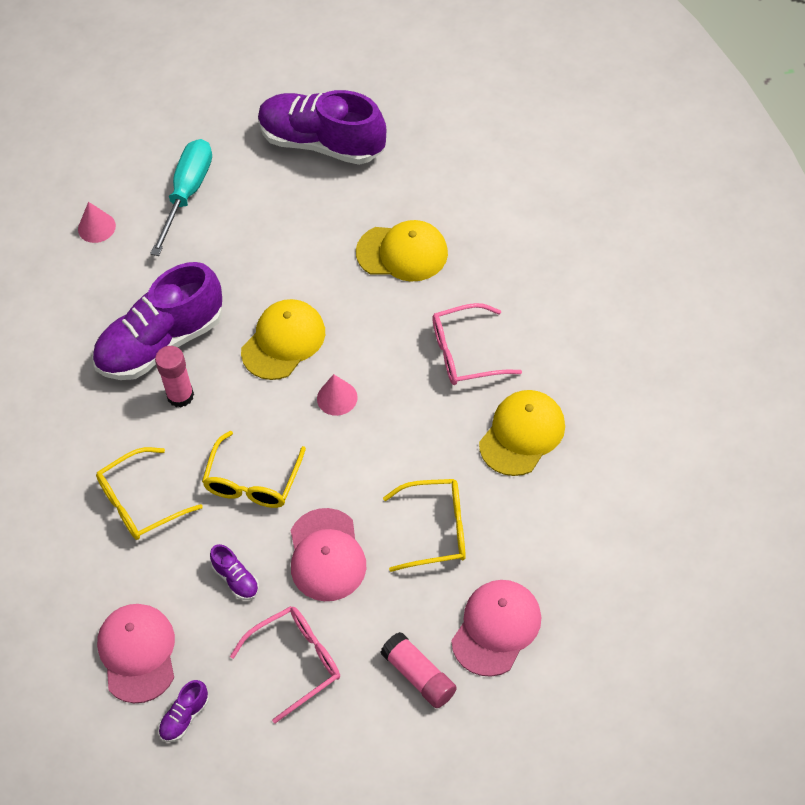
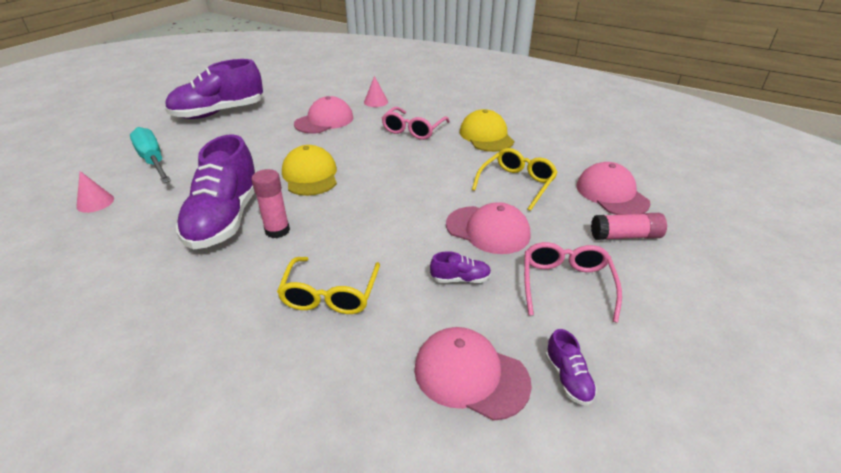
camera: 55 degrees left, 20 degrees down
yellow glasses [202,431,306,508] -> none
pink cone [317,374,358,416] -> pink cone moved to [364,76,388,107]
yellow cap [356,220,448,282] -> pink cap [294,96,353,134]

